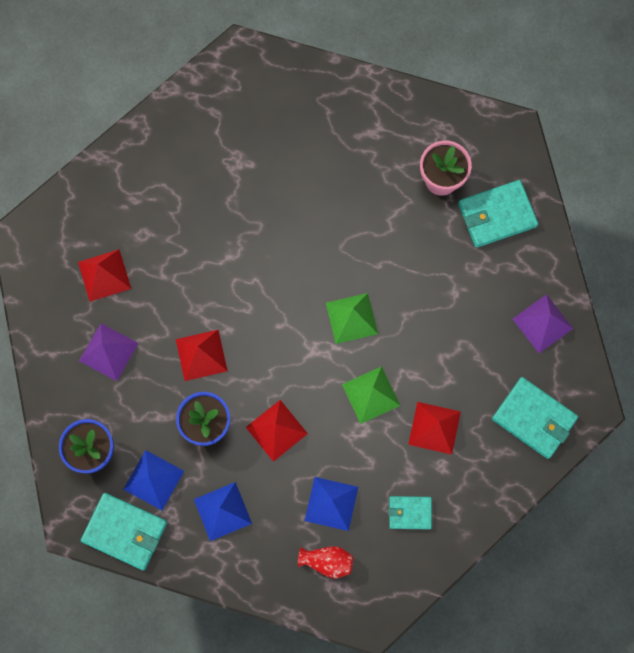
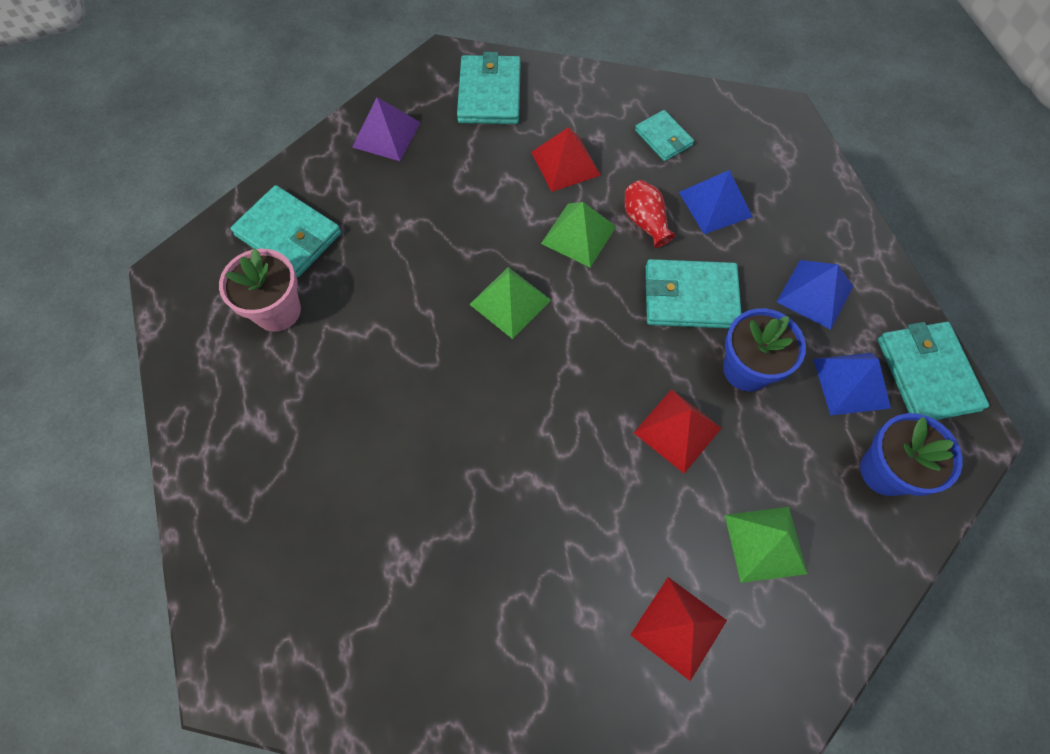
camera: 125 degrees left, 10 degrees down
purple pyramid [79,324,138,381] -> green pyramid [725,507,807,583]
red pyramid [246,400,308,462] -> turquoise wallet [646,259,741,329]
red vase [298,546,353,578] -> red vase moved to [625,180,676,248]

